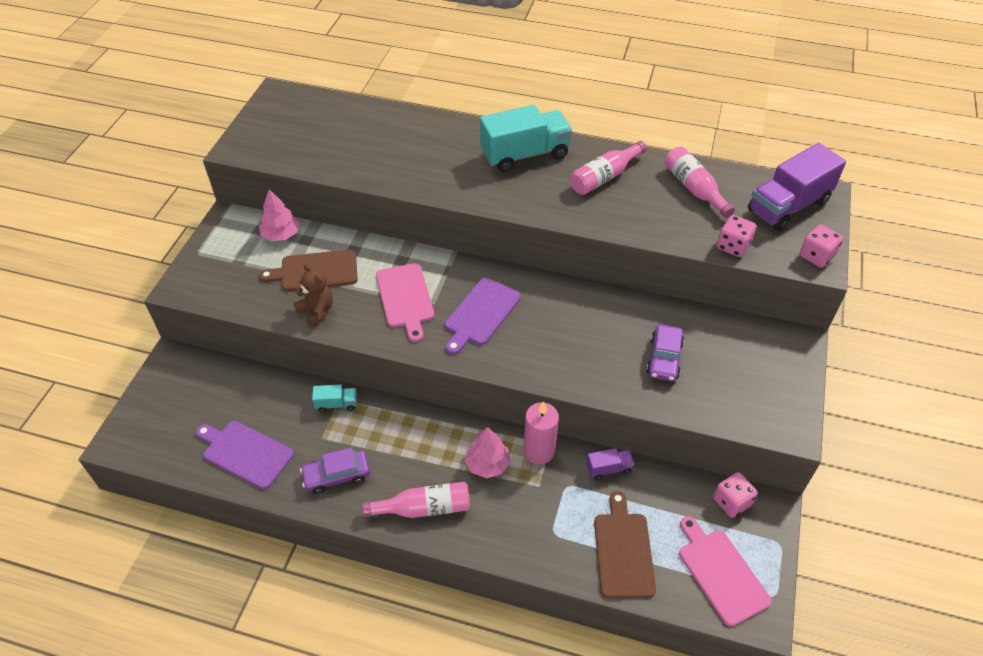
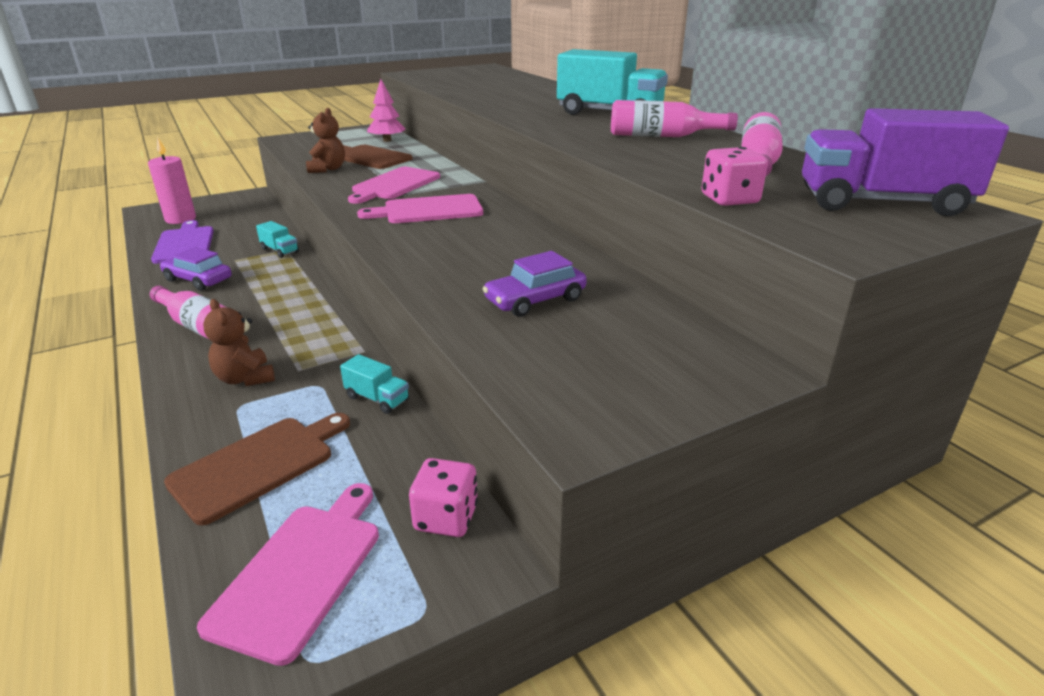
camera: 45 degrees right, 20 degrees down
purple cutting board [445,278,521,355] -> pink cutting board [357,194,483,223]
pink tree [464,427,510,478] -> none
pink candle [524,401,559,464] -> pink candle moved to [148,137,196,224]
purple truck [586,448,635,480] -> turquoise truck [340,354,409,414]
pink dice [800,224,843,268] -> none
none -> brown teddy bear [203,299,275,386]

